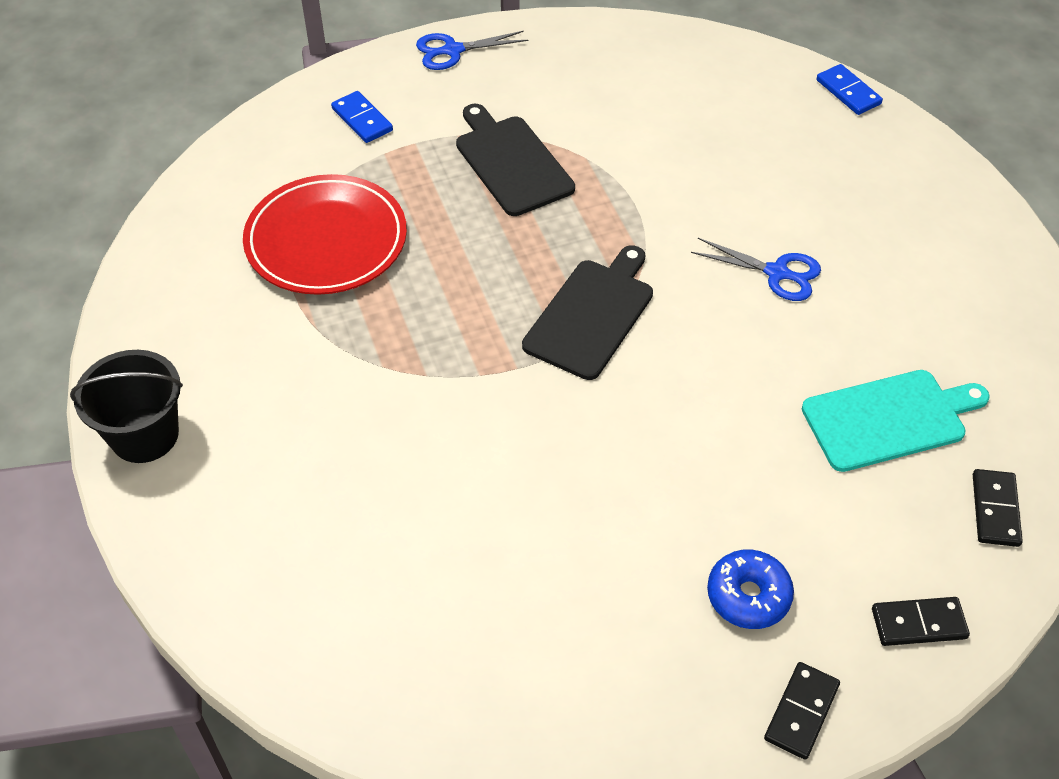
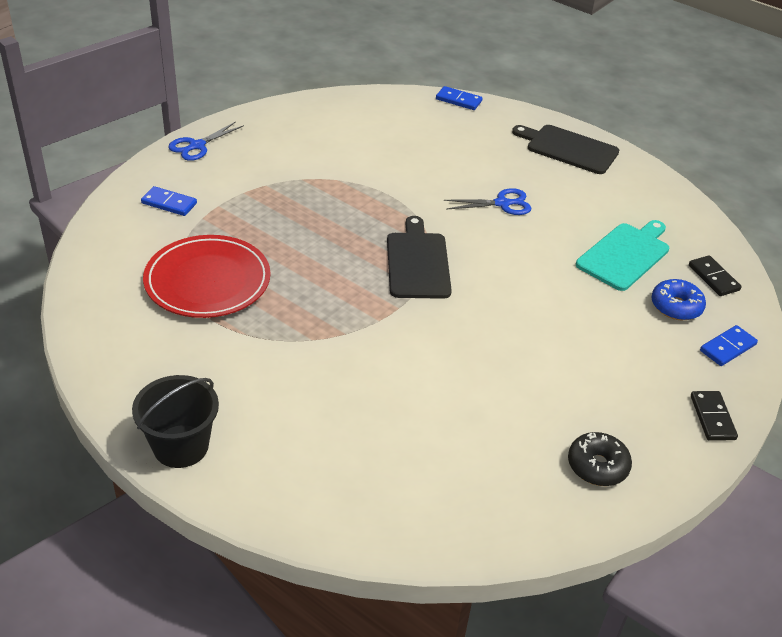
camera: 35 degrees left, 10 degrees down
black cutting board [456,104,575,216] -> black cutting board moved to [512,125,619,174]
blue donut [707,549,794,629] -> blue donut moved to [652,279,706,320]
black domino [872,597,970,646] -> blue domino [700,325,758,366]
none -> black donut [568,432,632,486]

